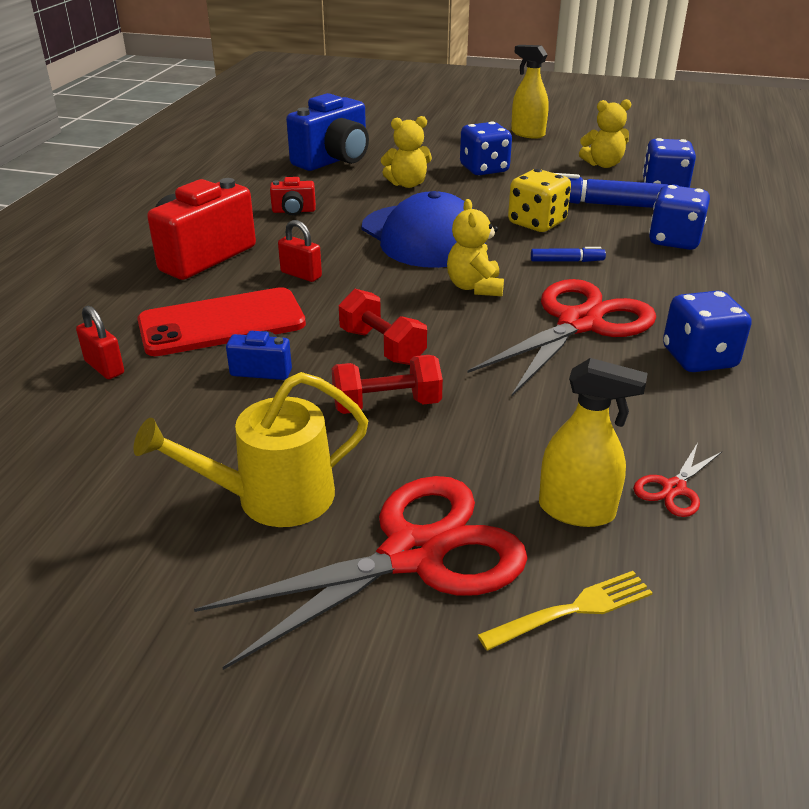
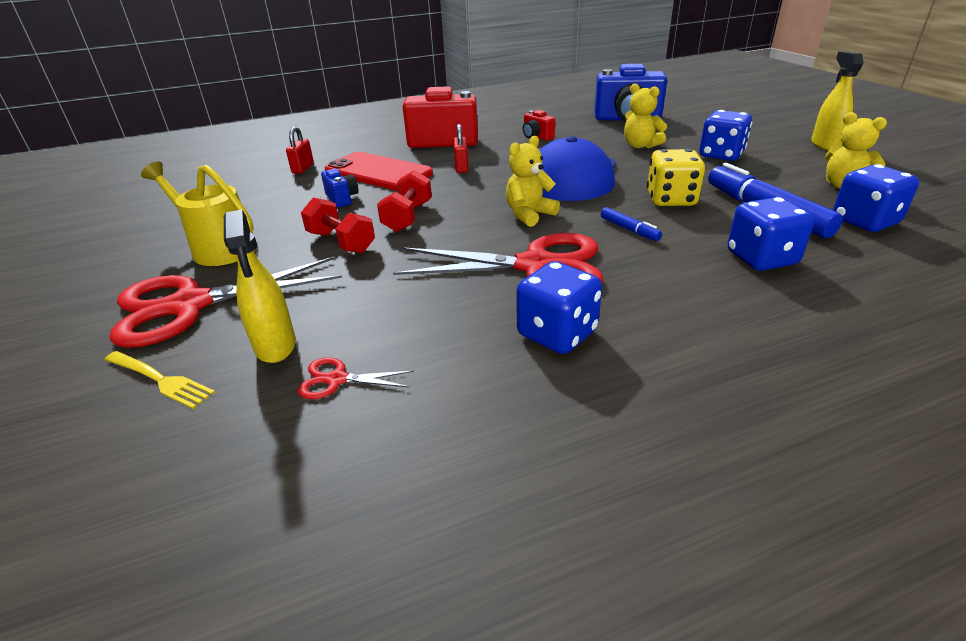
camera: 55 degrees right, 0 degrees up
red scissors [194,476,528,670] -> red scissors turned 135 degrees clockwise [109,257,342,348]

